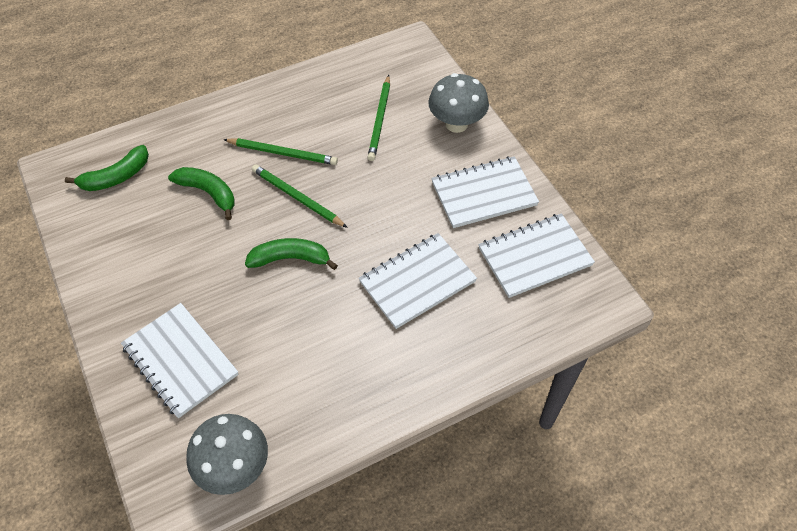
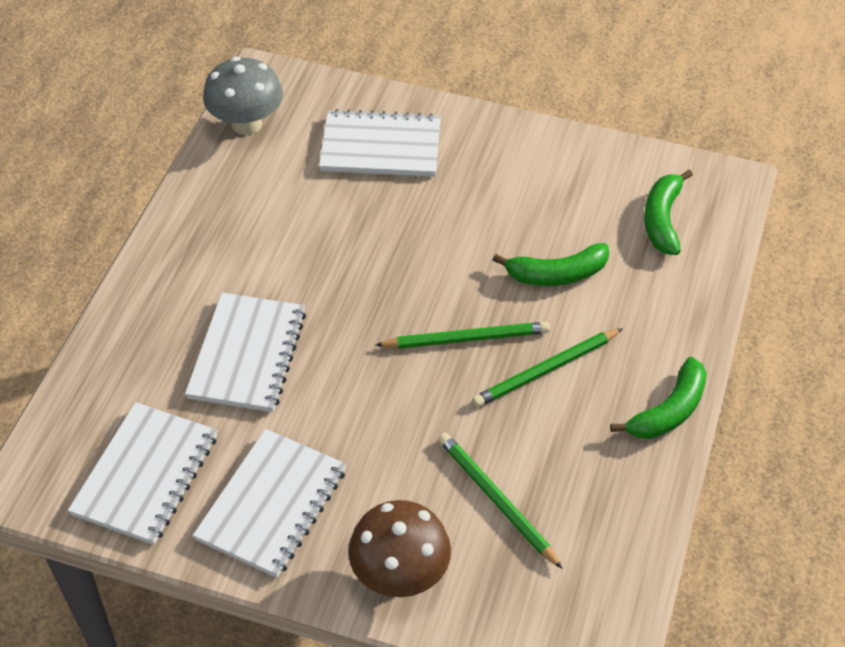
camera: 135 degrees right, 5 degrees down
green banana [245,238,338,270] -> green banana moved to [610,357,707,439]
grey mushroom [428,73,489,133] -> brown mushroom [348,500,451,597]

